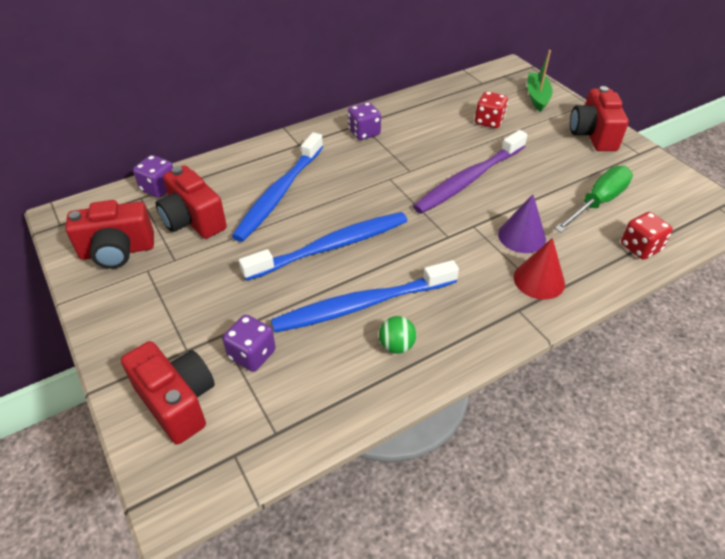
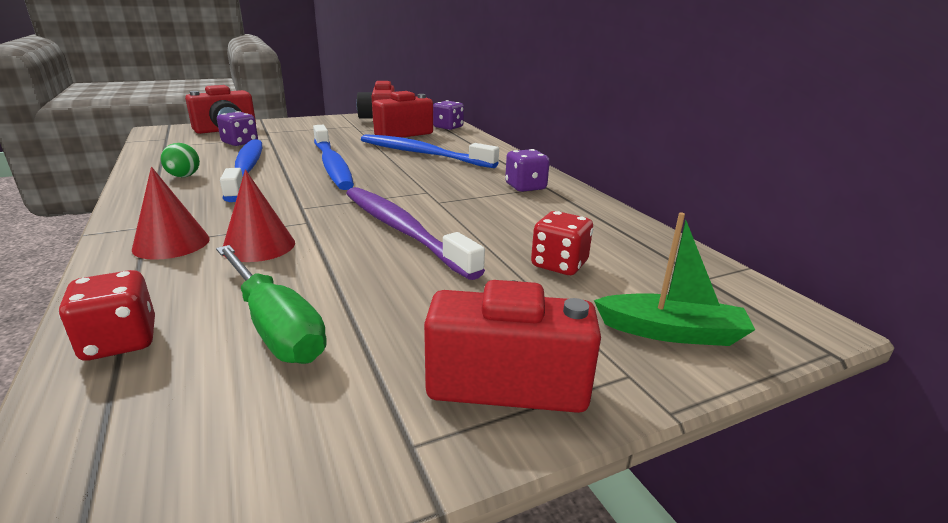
camera: 95 degrees right, 20 degrees down
purple cone [498,194,546,253] -> red cone [223,170,295,262]

